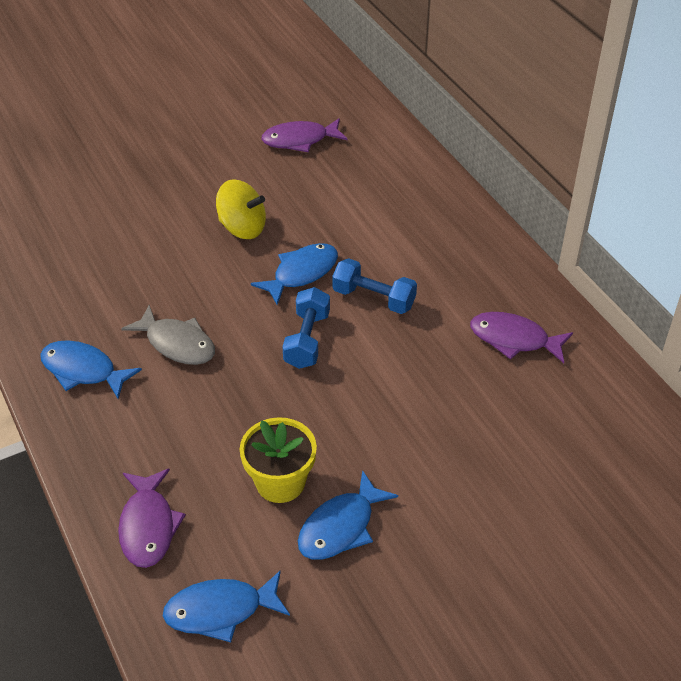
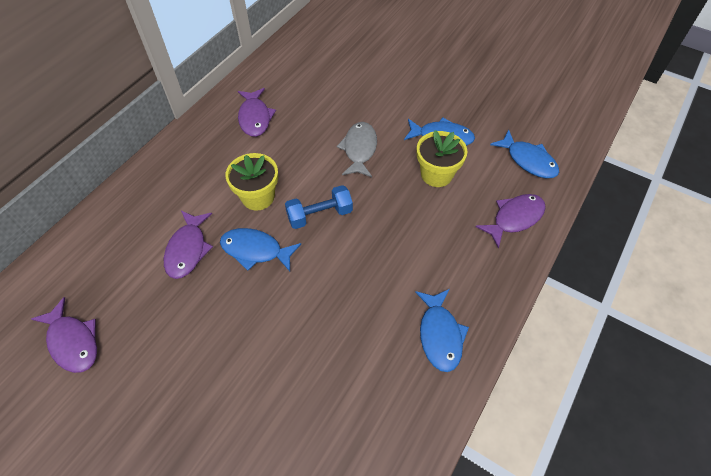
camera: 120 degrees left, 10 degrees up
grey fish [121,305,215,365] -> grey fish moved to [337,122,377,177]
yellow spinning top [216,179,266,239] -> none
blue dumbbell [332,258,417,314] -> yellow flower pot [226,153,278,211]
none -> purple fish [164,211,213,279]

